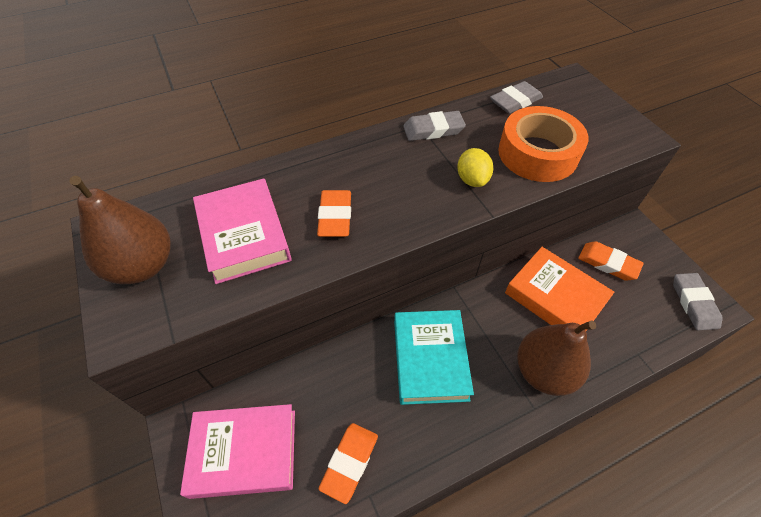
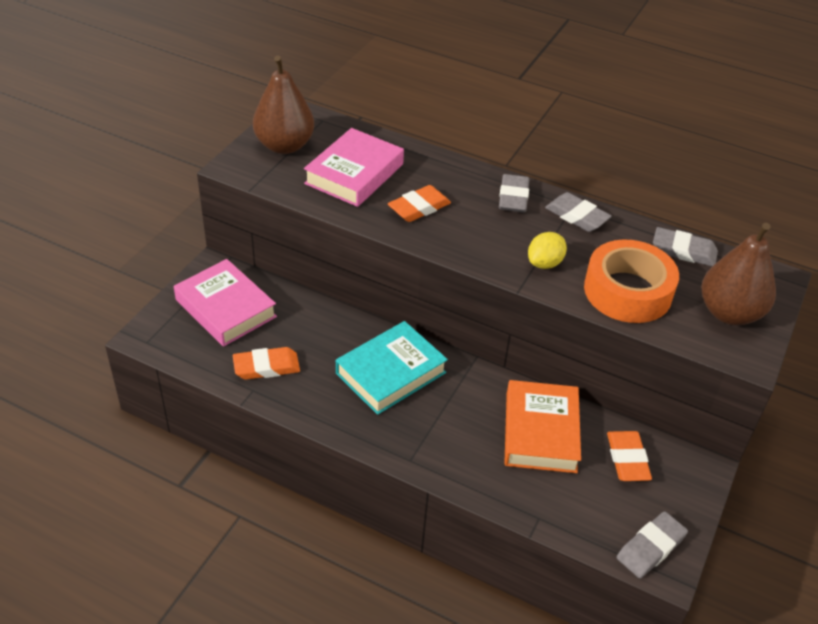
camera: 50 degrees right, 10 degrees down
brown pear [517,320,596,396] -> brown pear moved to [701,222,776,325]
none -> grey eraser [499,174,529,213]

